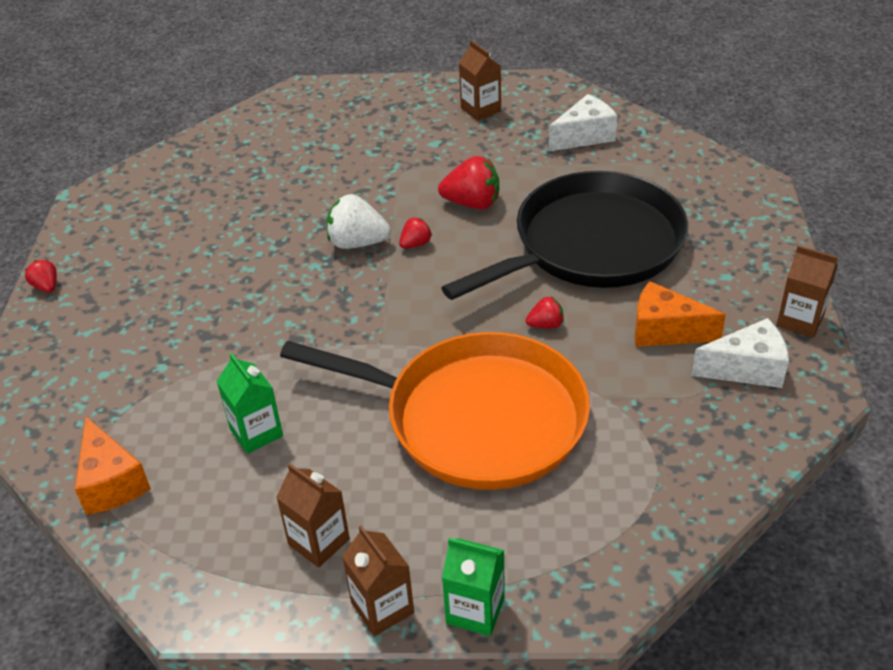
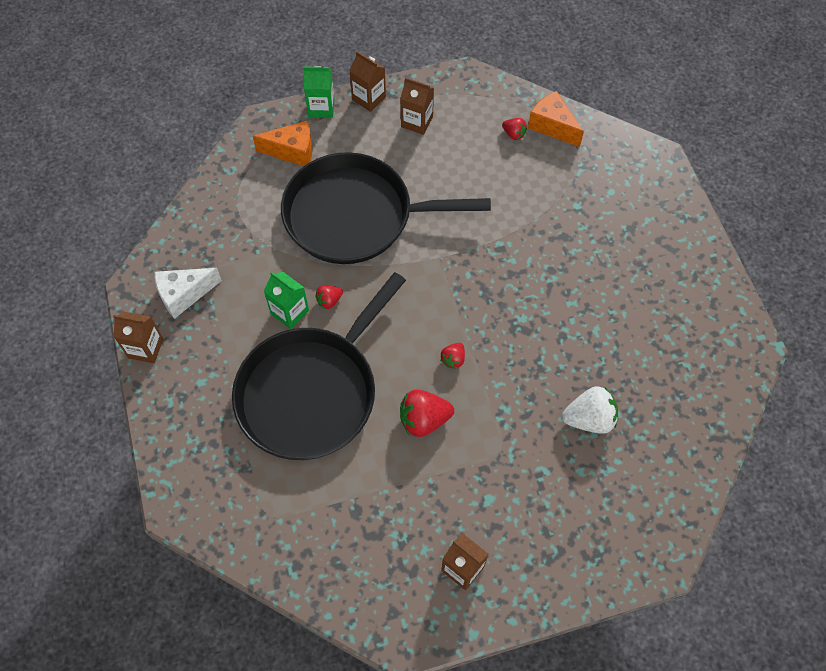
camera: 160 degrees right, 20 degrees up
red strawberry [25,260,57,292] -> red strawberry moved to [502,118,527,140]
green carton [217,353,283,454] -> green carton moved to [264,272,309,329]
orange pan [280,332,590,490] -> black pan [281,152,491,264]
white strawberry [327,194,391,249] -> white strawberry moved to [562,386,618,434]
white cheese [549,94,617,151] -> none
orange cheese [635,281,726,347] -> orange cheese moved to [253,120,313,166]

